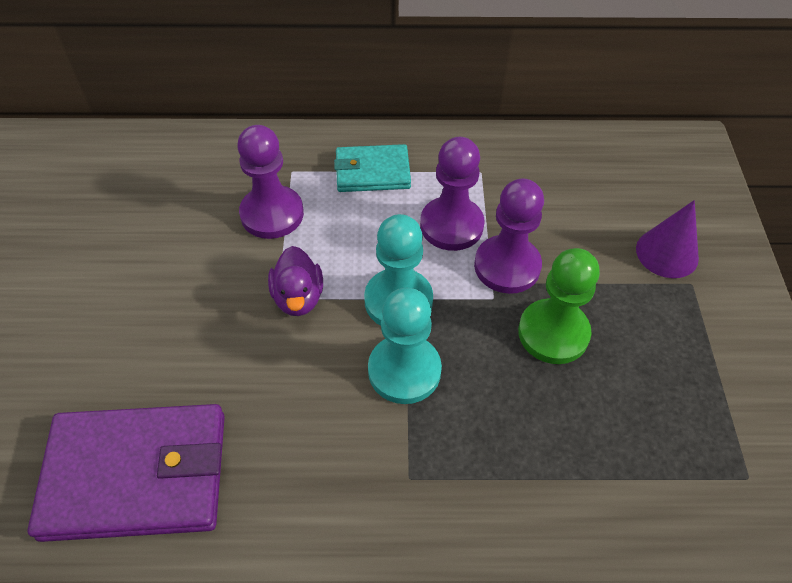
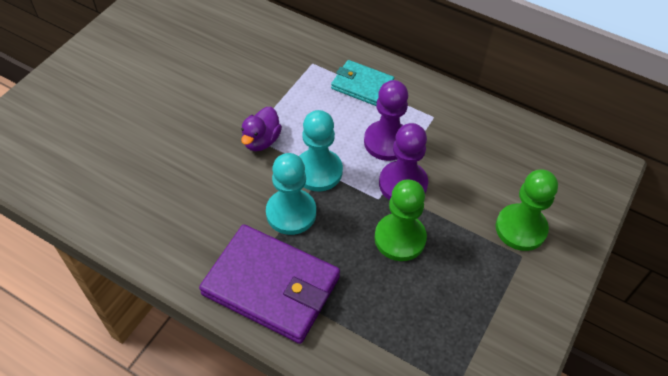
camera: 30 degrees right, 0 degrees up
purple wallet [28,404,225,542] -> purple wallet moved to [199,225,340,344]
purple pawn [237,125,304,239] -> none
purple cone [636,200,699,278] -> green pawn [496,170,558,251]

